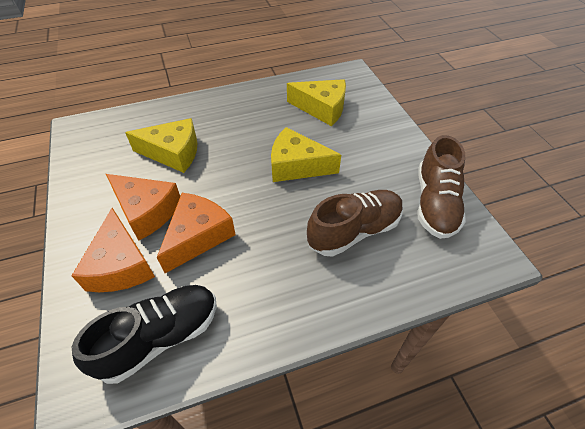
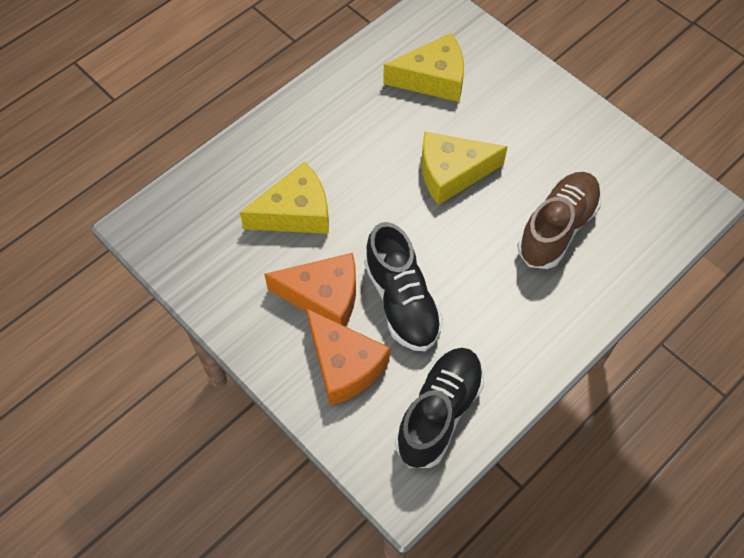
camera: 25 degrees left, 10 degrees up
orange cheese [157,193,236,273] -> black shoe [364,222,443,351]
brown shoe [417,135,466,239] -> none

